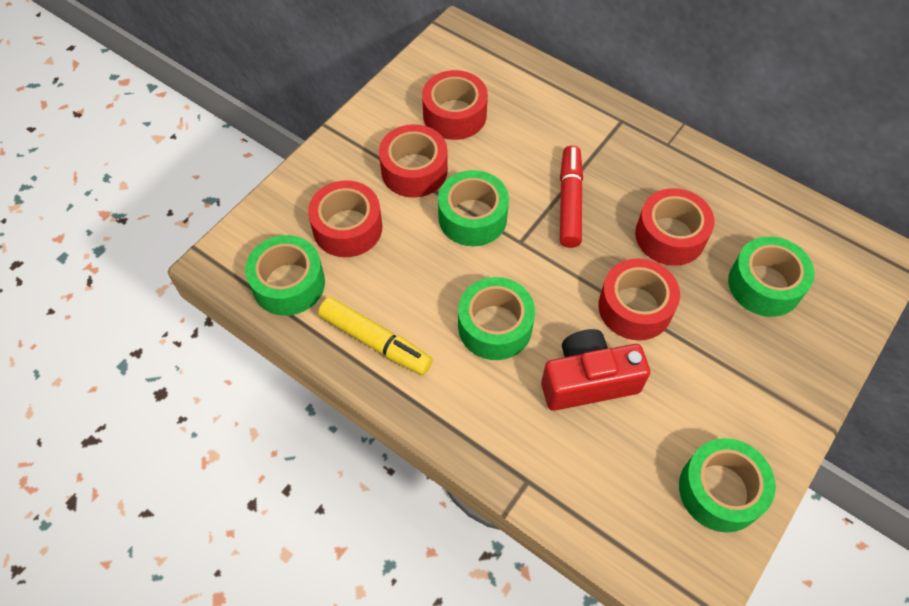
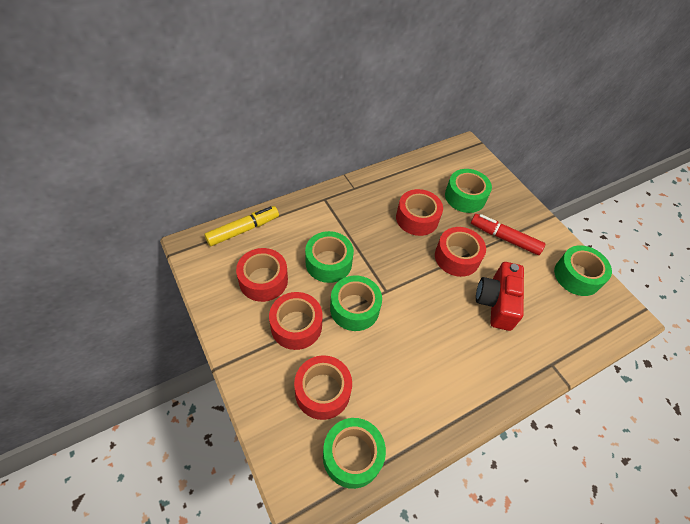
camera: 70 degrees left, 5 degrees down
yellow marker [318,297,433,375] -> yellow marker moved to [204,206,279,246]
green tape [458,277,535,360] -> green tape moved to [305,231,354,283]
red marker [560,145,583,248] -> red marker moved to [471,214,545,255]

